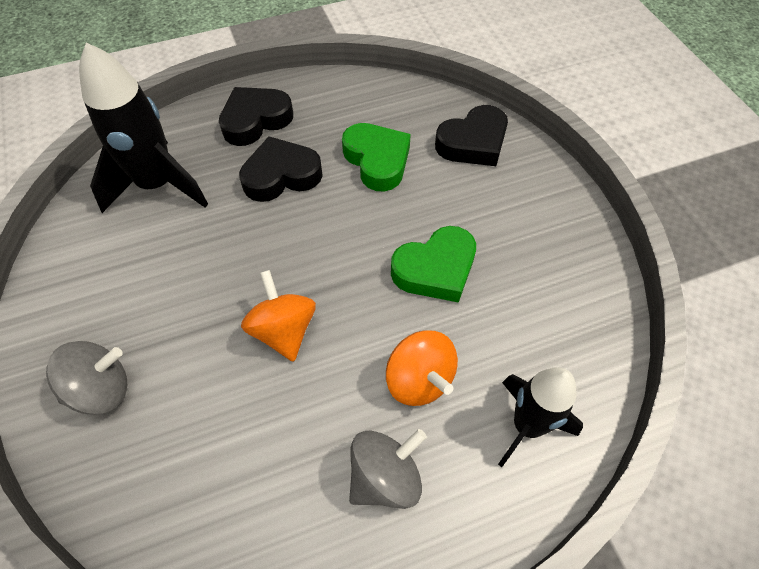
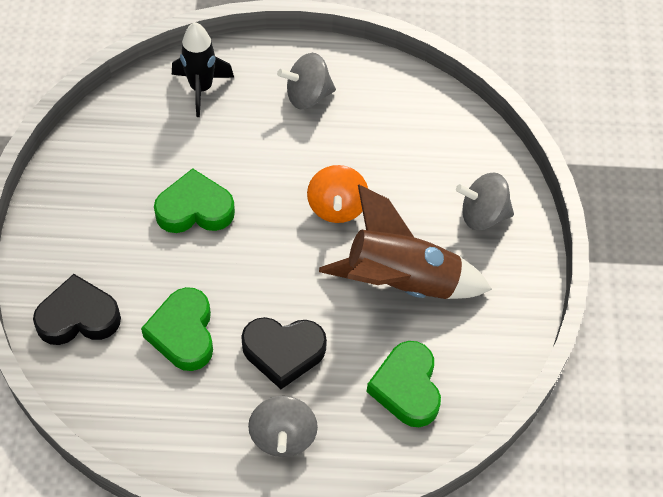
camera: 160 degrees left, 0 degrees up
black rocket [79,42,208,213] -> green heart [367,341,441,427]
black heart [219,87,293,146] -> grey spinning top [248,396,318,457]
orange spinning top [386,330,458,406] -> none
none -> brown rocket [319,185,492,299]

